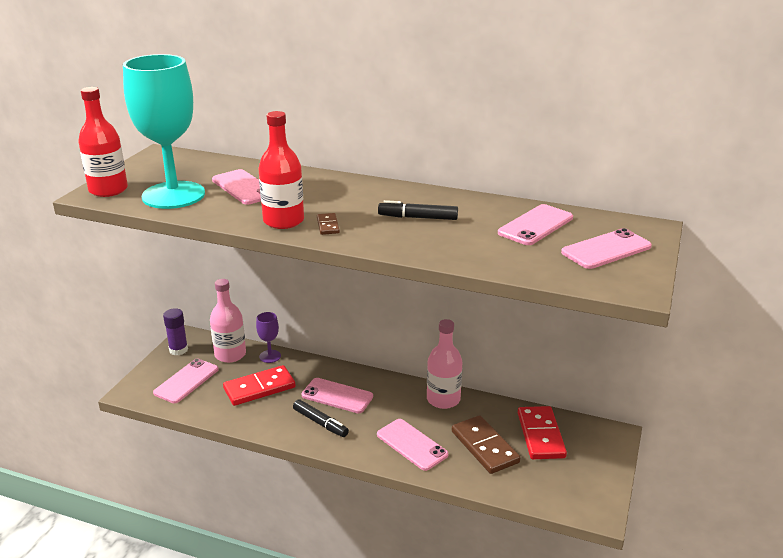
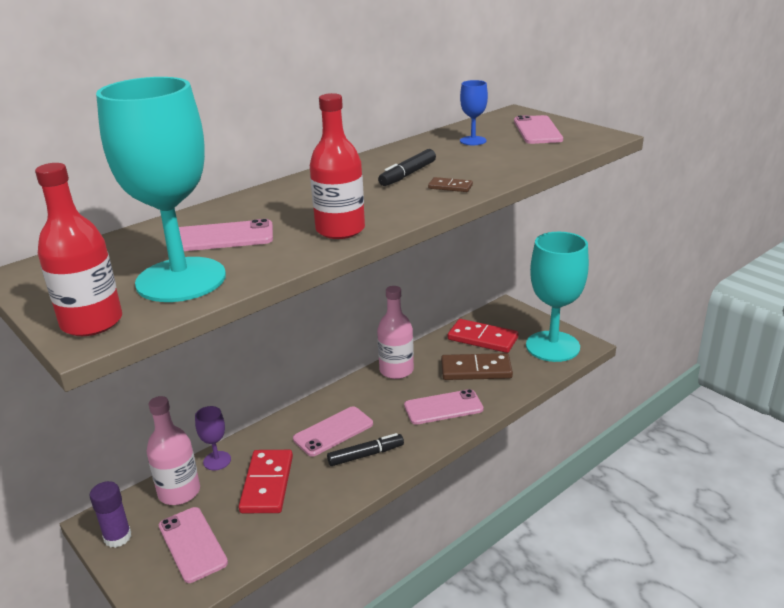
camera: 60 degrees left, 0 degrees up
brown domino [317,213,340,235] -> brown domino moved to [428,177,473,192]
pink phone [498,204,573,245] -> blue goblet [460,80,488,145]
none -> turquoise goblet [526,232,589,362]

